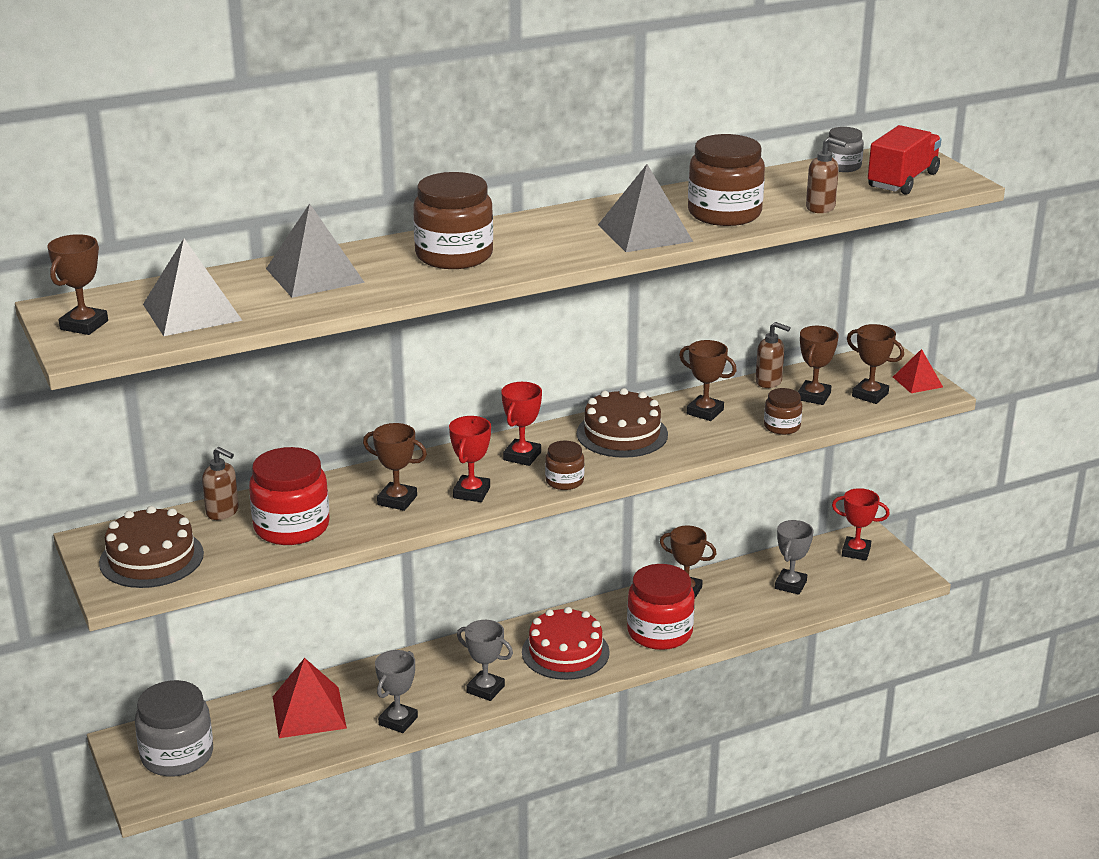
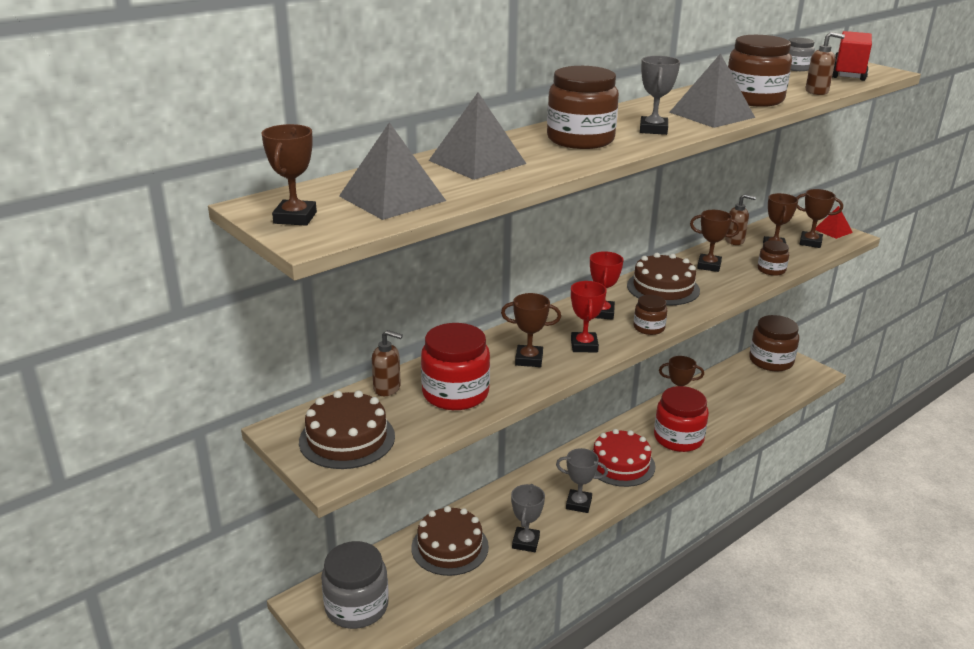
camera: 15 degrees left, 0 degrees up
red pyramid [273,658,347,738] -> brown cake [411,506,489,576]
grey trophy [775,520,814,595] -> grey trophy moved to [640,56,680,135]
red trophy [832,488,890,560] -> brown jar [749,315,799,372]

